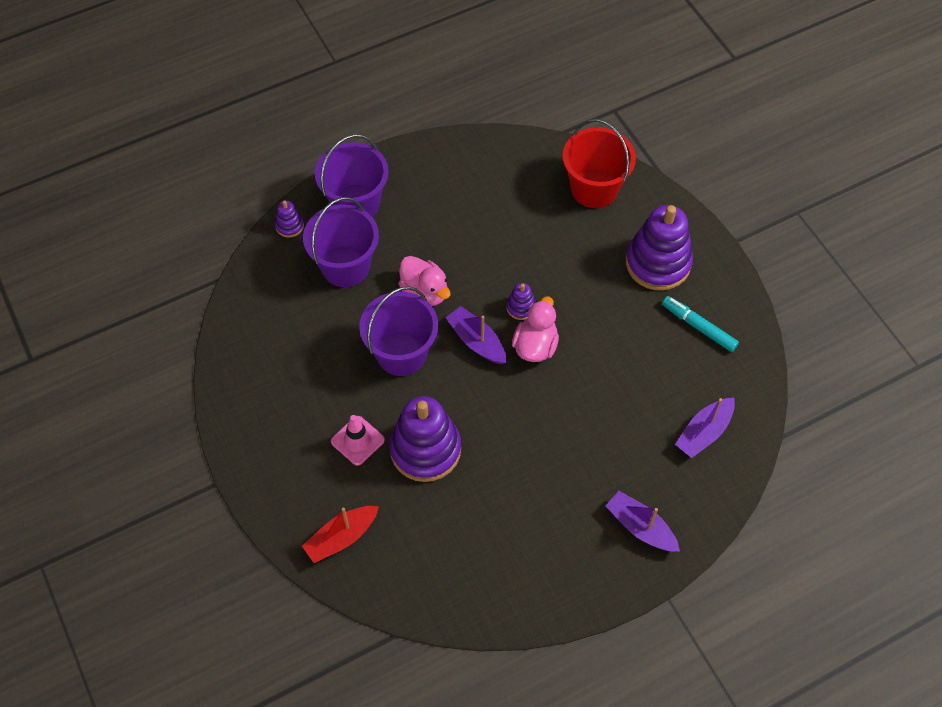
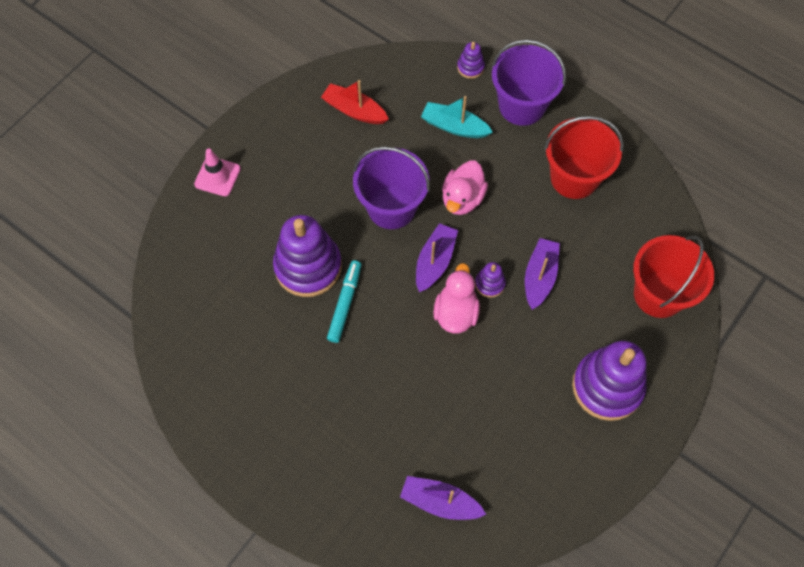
camera: 65 degrees right, 5 degrees up
red boat [302,506,379,563] -> red boat moved to [321,80,389,124]
purple bucket [303,197,379,287] -> turquoise boat [421,96,493,138]
pink traffic cone [331,415,385,466] -> pink traffic cone moved to [194,149,241,196]
pink duck [512,297,559,362] -> pink duck turned 75 degrees counterclockwise [434,263,480,333]
purple boat [606,491,680,551] -> purple boat moved to [525,238,560,310]
turquoise marker [662,296,739,352] -> turquoise marker moved to [327,260,361,343]
none -> red bucket [544,116,624,199]

